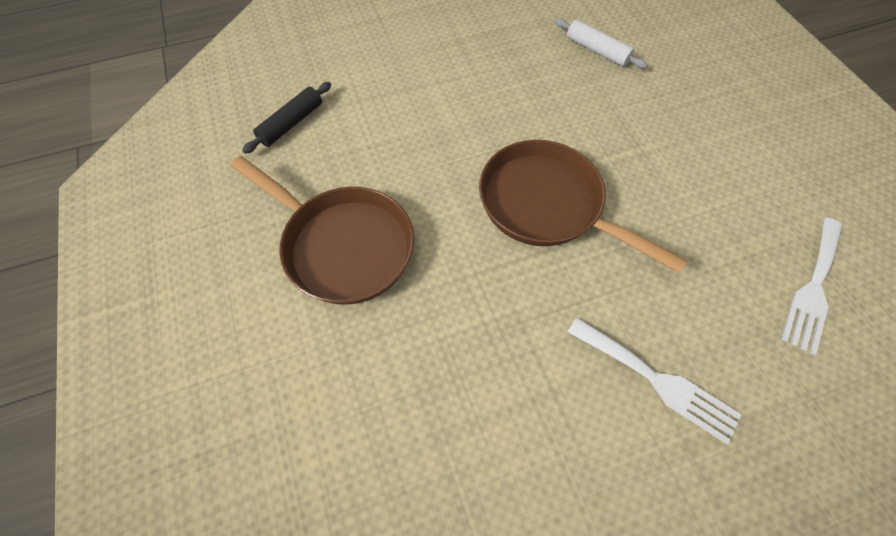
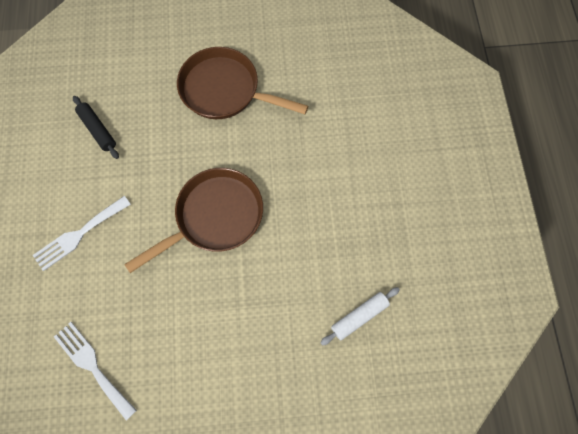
camera: 105 degrees right, 10 degrees up
brown pan [231,156,414,305] -> brown pan turned 60 degrees clockwise [177,47,308,119]
black rolling pin [242,82,331,154] -> black rolling pin moved to [73,96,119,159]

